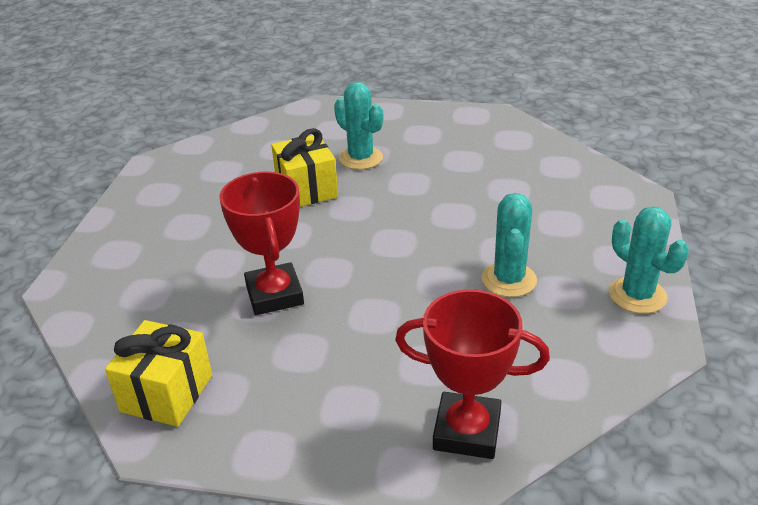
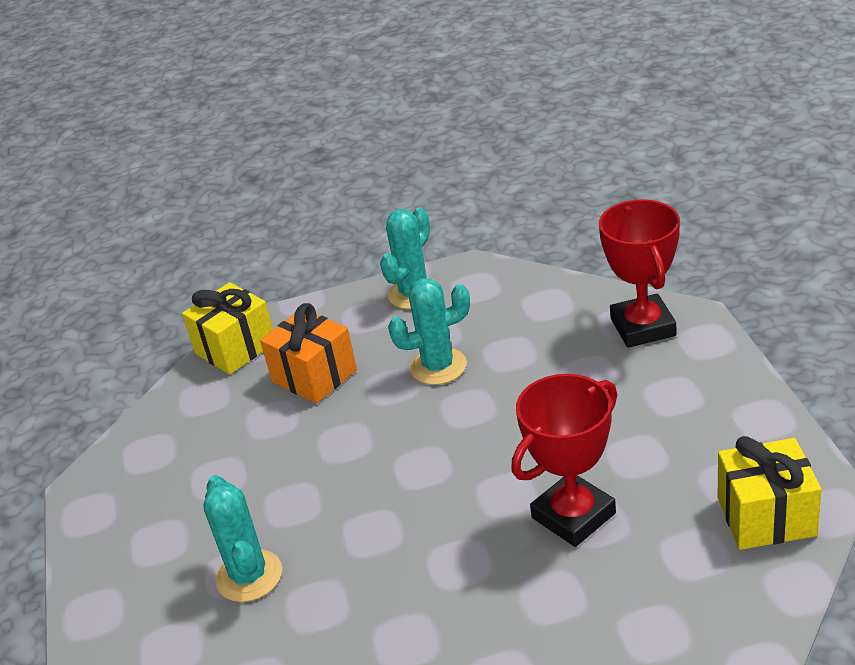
camera: 110 degrees left, 0 degrees up
yellow gift [271,128,338,207] -> yellow gift moved to [182,282,273,375]
turquoise cactus [334,82,383,170] -> turquoise cactus turned 45 degrees counterclockwise [203,475,282,602]
none -> orange gift [260,303,357,404]

